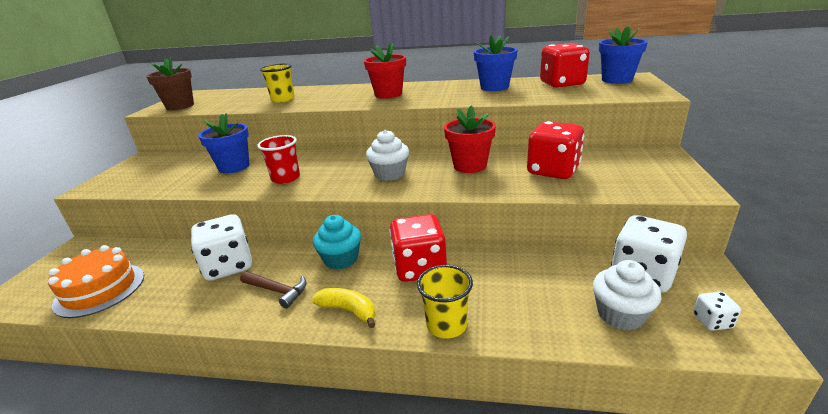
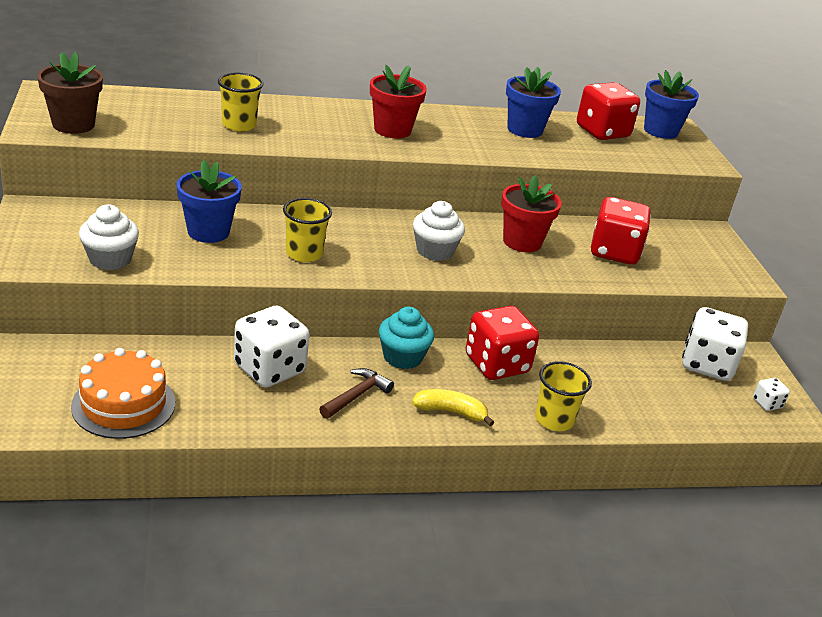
camera: 25 degrees left, 5 degrees up
brown hammer [240,271,307,308] -> brown hammer turned 60 degrees counterclockwise [319,368,394,419]
red cup [257,135,300,184] -> yellow cup [283,198,332,262]
white cupcake [593,260,662,330] -> white cupcake moved to [79,205,139,270]

